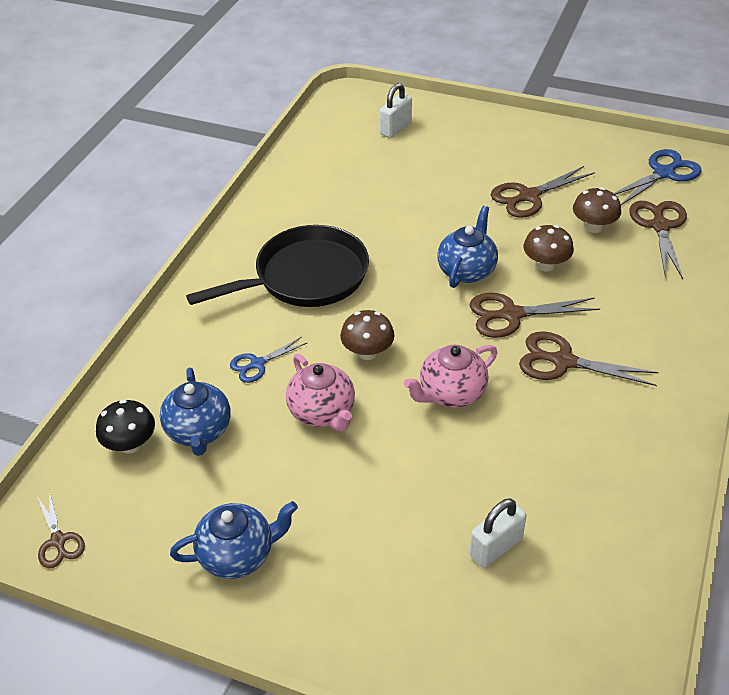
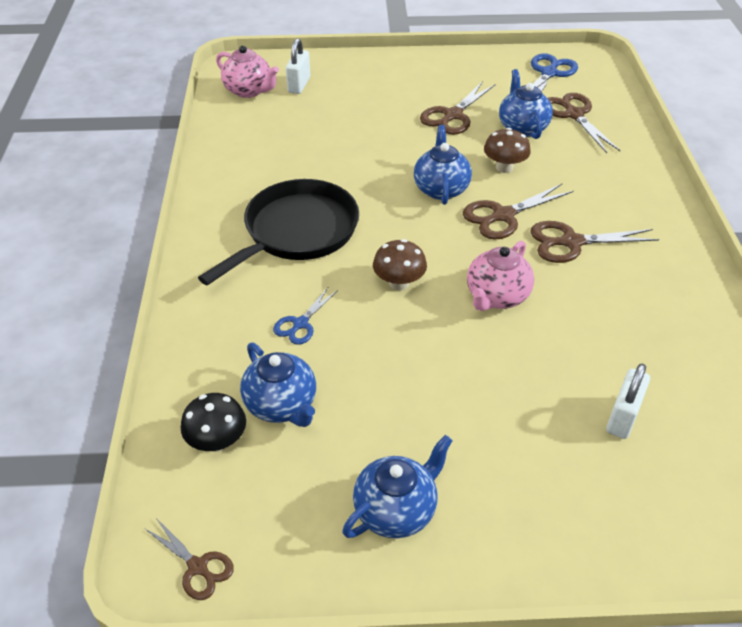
camera: 25 degrees left, 0 degrees up
pink teapot [286,354,355,431] -> pink teapot moved to [216,46,279,98]
brown mushroom [573,187,621,233] -> blue teapot [499,69,553,139]

